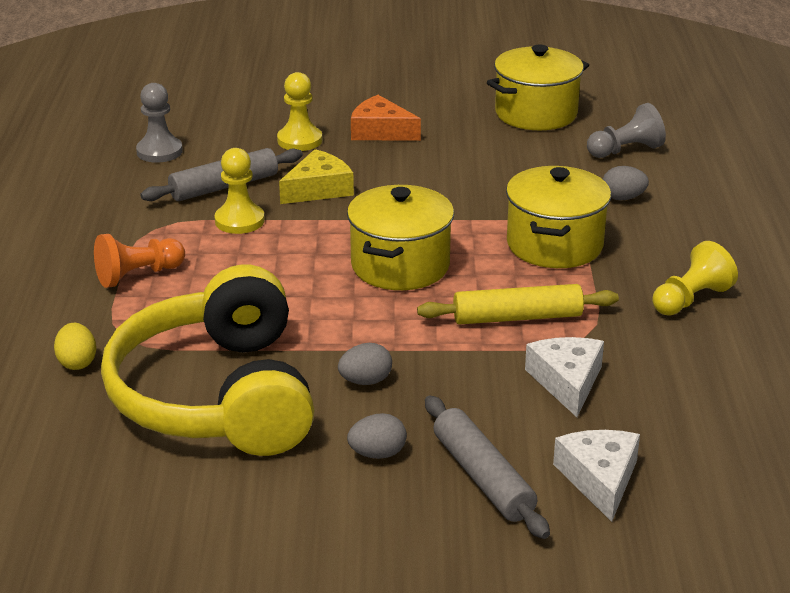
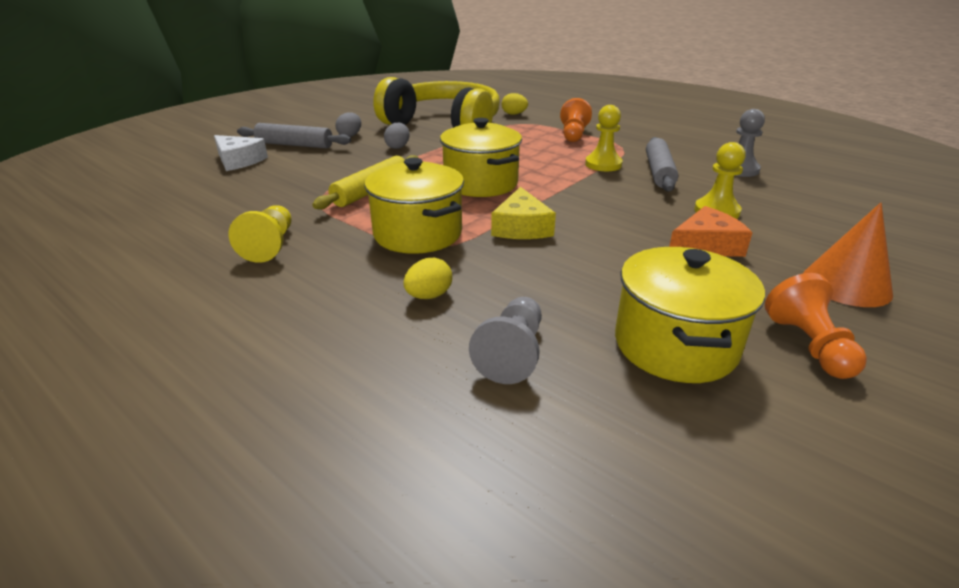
camera: 130 degrees right, 0 degrees up
yellow cheese [279,149,354,204] -> yellow cheese moved to [491,187,556,239]
white cheese [525,337,604,417] -> none
grey egg [603,166,649,200] -> yellow egg [403,258,452,299]
none -> orange pawn [765,273,867,379]
none -> orange cone [804,202,893,307]

